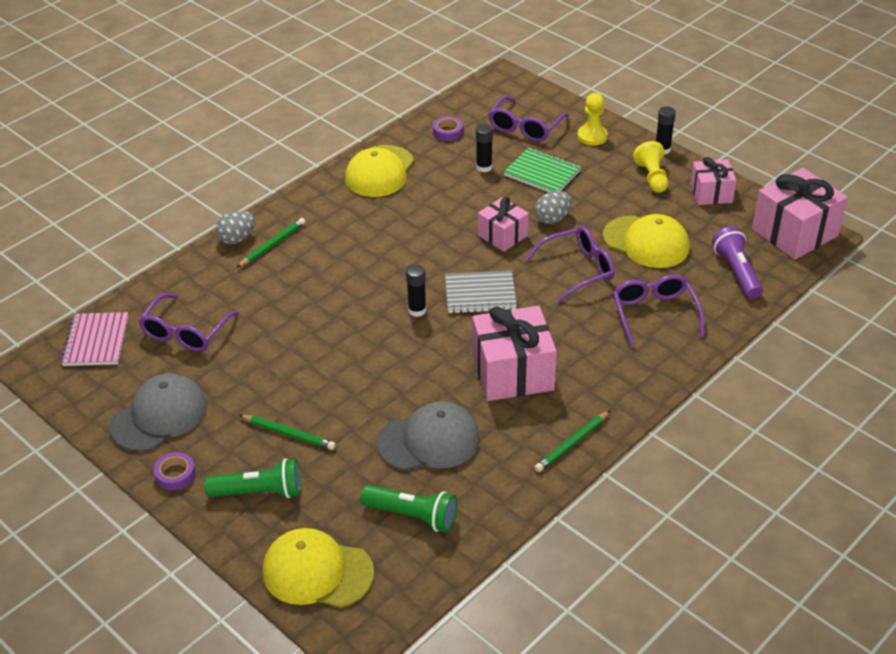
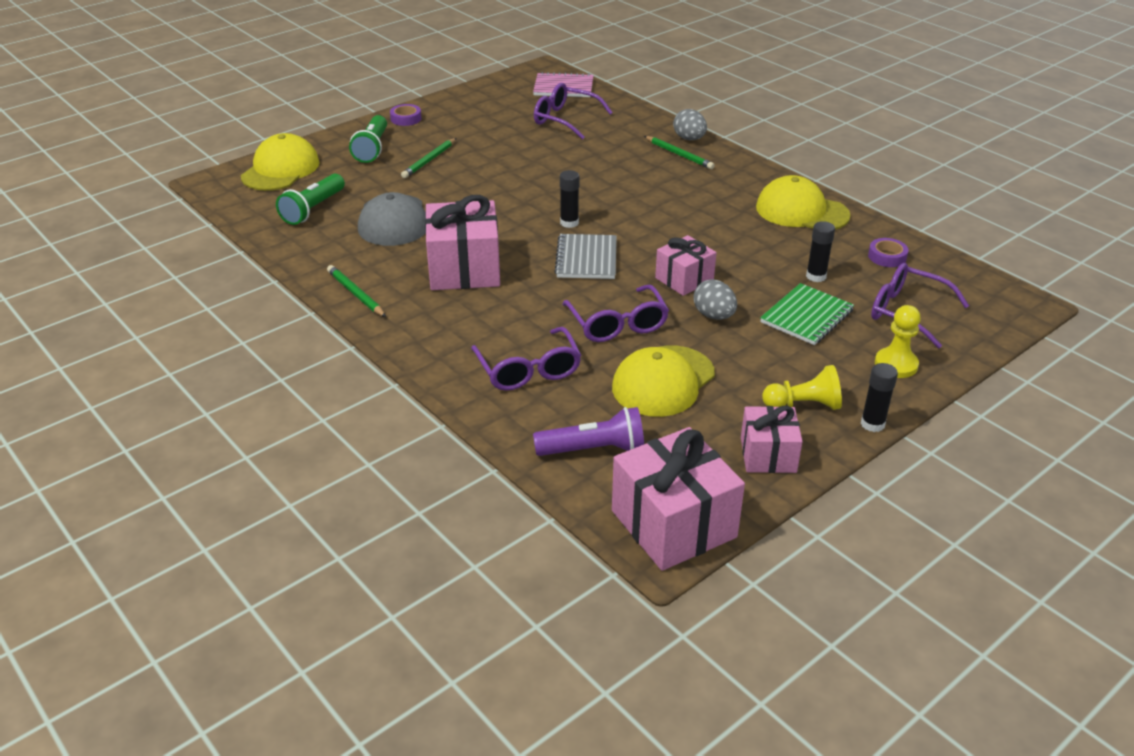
camera: 95 degrees right, 5 degrees down
grey cap [110,373,207,451] -> none
purple glasses [613,275,704,347] -> purple glasses turned 75 degrees clockwise [471,327,581,391]

